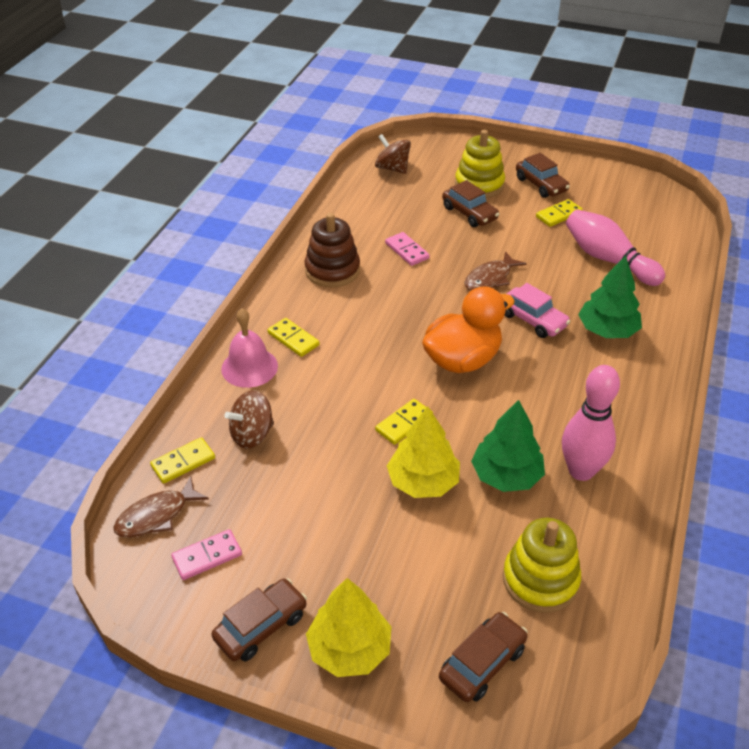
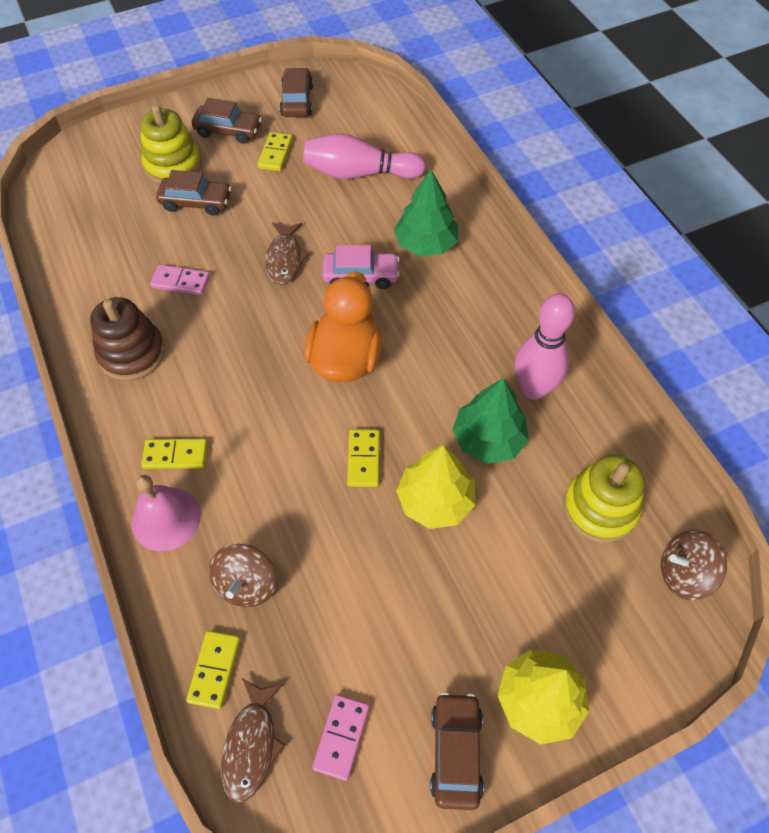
camera: 45 degrees left, 15 degrees up
brown spinning top [375,134,411,174] -> brown spinning top moved to [661,530,727,600]
brown car [439,612,528,702] -> brown car moved to [279,68,313,117]

